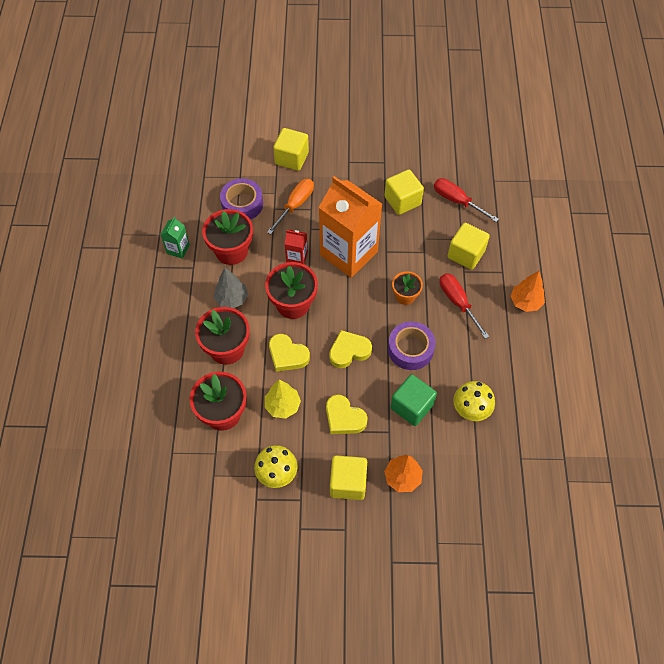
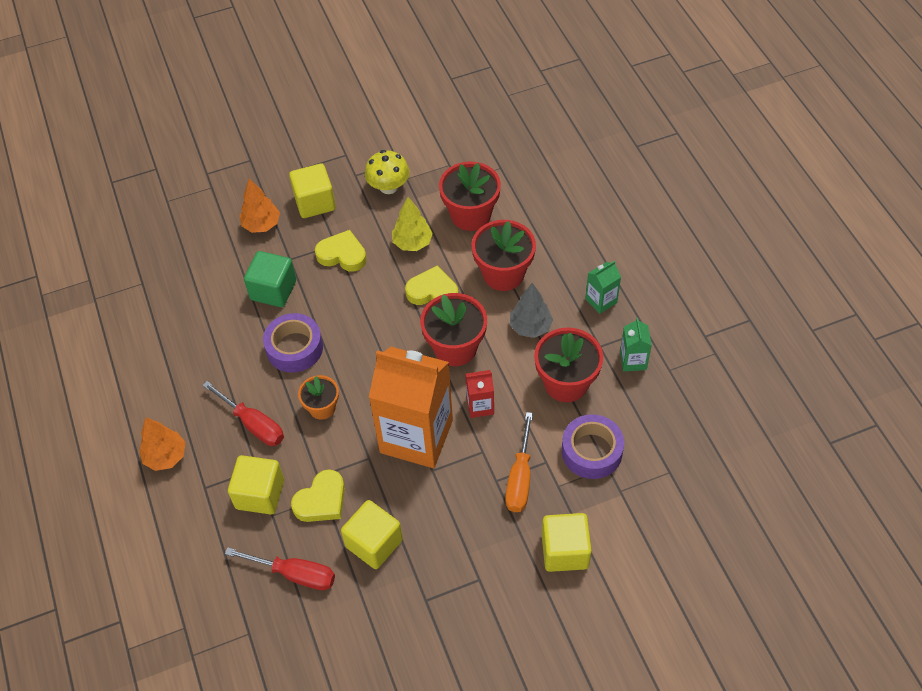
camera: 160 degrees right, 5 degrees down
yellow heart [329,330,372,368] -> yellow heart moved to [291,469,345,522]
yellow mushroom [453,381,495,421] -> none
none -> green carton [585,261,621,314]

